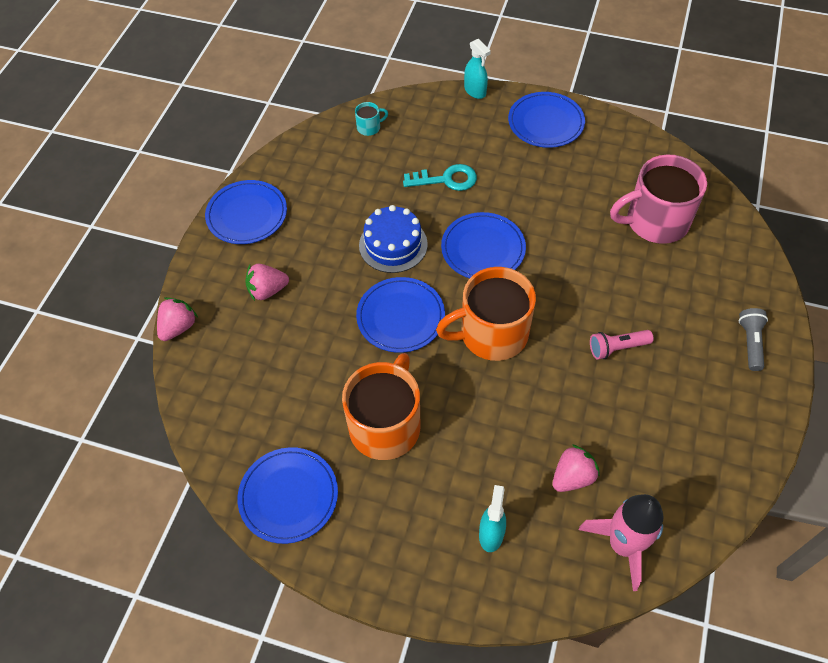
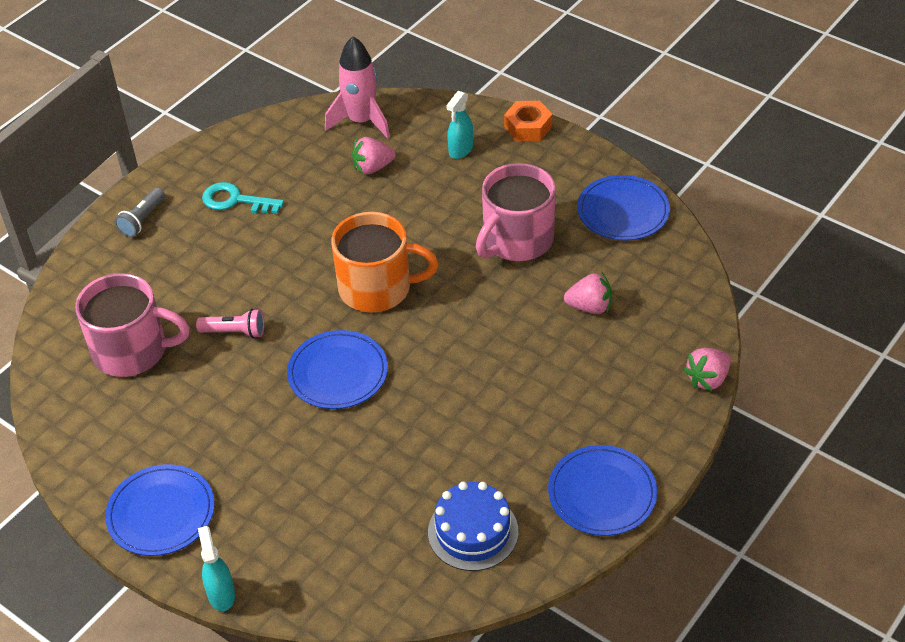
camera: 160 degrees left, 10 degrees down
pink strawberry [245,264,289,301] -> pink strawberry moved to [564,273,612,314]
orange mug [342,353,420,460] -> pink mug [476,163,556,261]
turquoise mug [355,102,388,136] -> none
blue plate [356,277,445,353] -> none
blue cake [359,205,428,273] -> blue cake moved to [428,482,518,571]
turquoise key [403,164,477,191] -> turquoise key moved to [202,182,284,214]
pink flashlight [590,330,654,359] -> pink flashlight moved to [196,309,264,338]
none -> orange nut [504,101,552,141]

